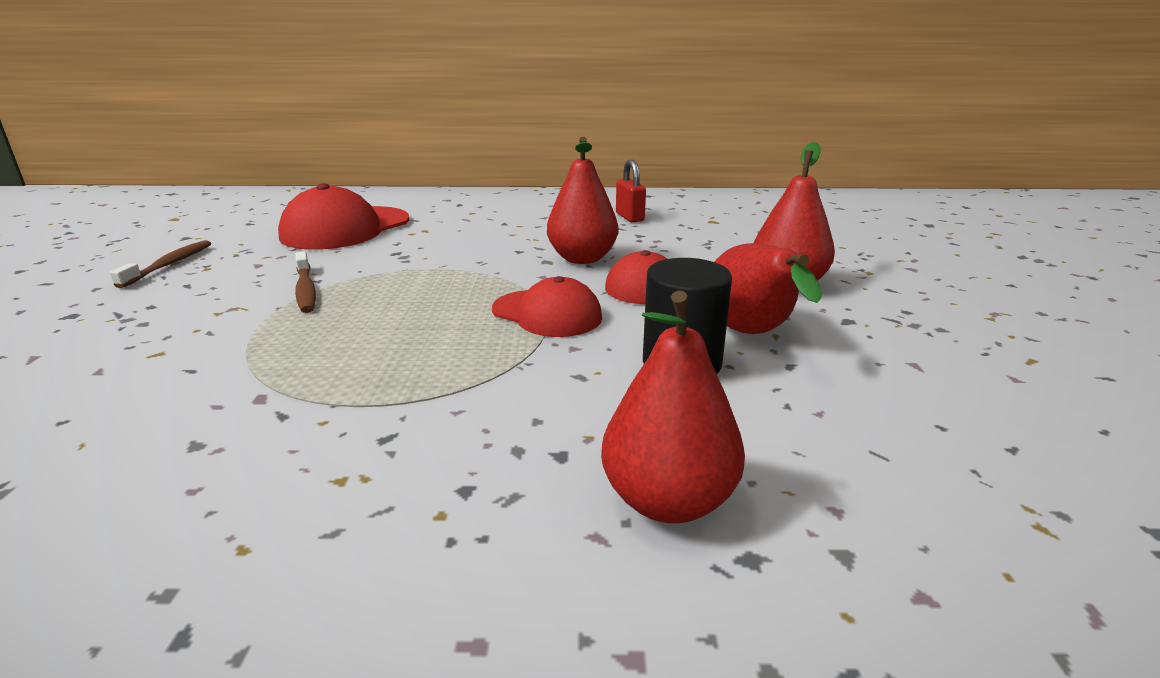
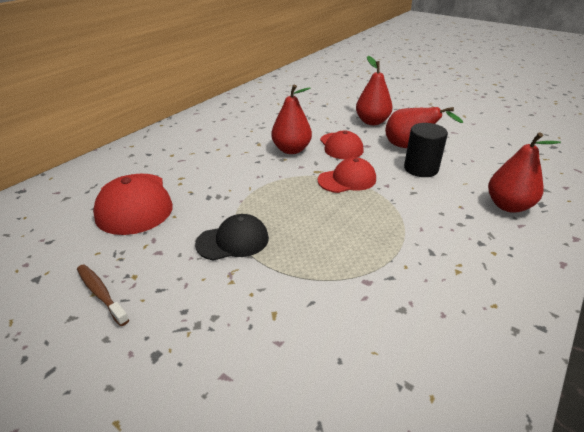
camera: 55 degrees left, 10 degrees up
brown toothbrush [295,251,316,313] -> black cap [195,214,269,261]
red padlock [616,160,646,222] -> none

